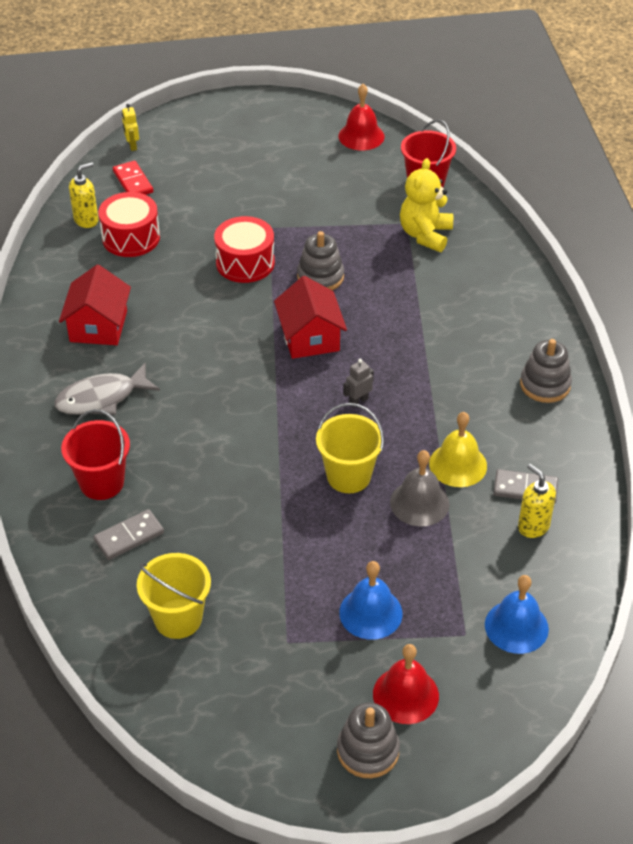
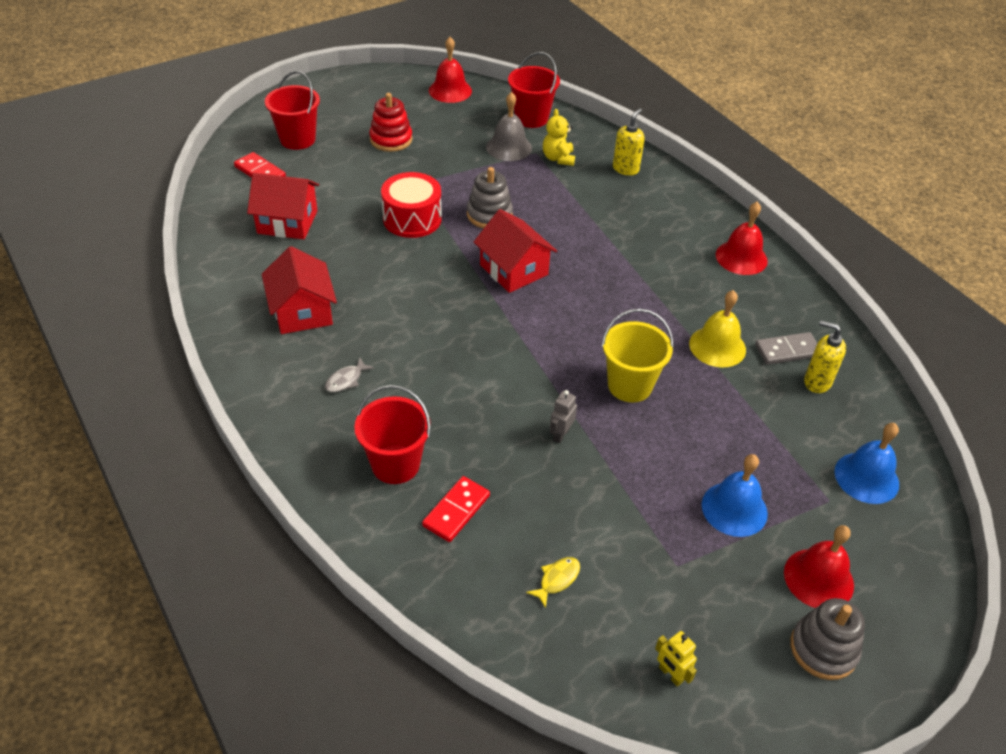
camera: 25 degrees left, 0 degrees up
grey fish [54,363,160,415] -> grey fish [325,358,374,392], size x0.49
yellow soap dispenser [69,162,99,228] -> yellow soap dispenser moved to [613,108,645,175]
grey domino [94,509,164,560] -> red domino [422,476,490,542]
red drum [98,192,160,257] -> red house [247,173,319,239]
yellow robot [122,104,139,151] -> yellow robot moved to [655,631,697,687]
yellow bucket [137,553,211,639] -> yellow fish [526,557,580,608]
grey robot [343,359,374,407] -> grey robot moved to [550,390,577,443]
grey bell [390,450,450,526] -> grey bell moved to [486,92,532,161]
yellow teddy bear [400,158,453,252] -> yellow teddy bear [543,109,575,166], size x0.66
grey stacking toy [520,339,572,403] -> red bell [716,202,768,275]
none -> red bucket [265,71,320,150]
none -> red stacking toy [369,93,412,152]

